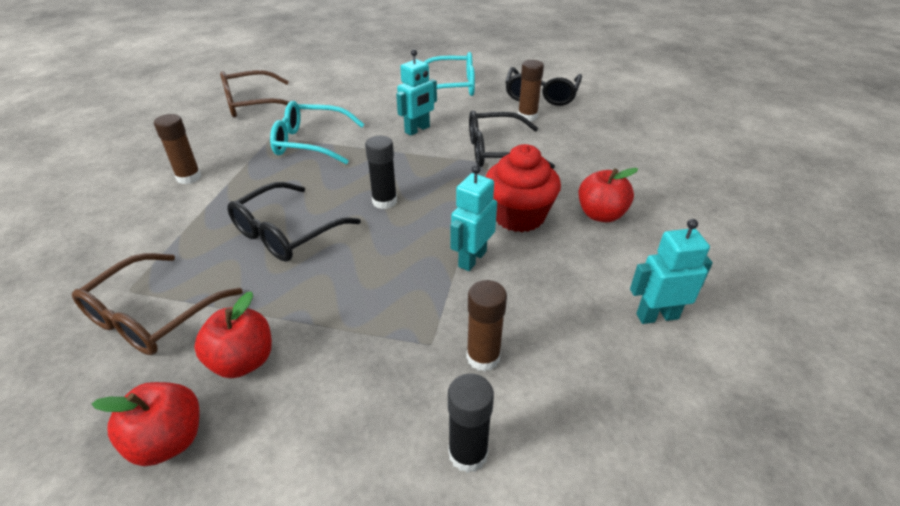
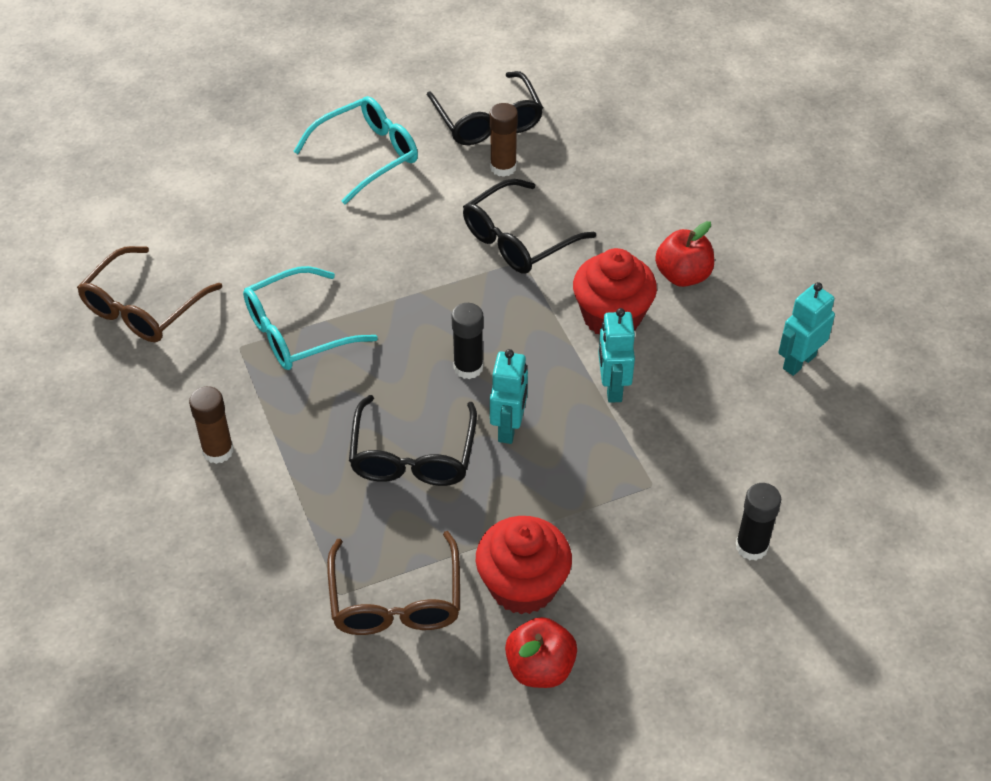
camera: 35 degrees left, 10 degrees up
red apple [194,291,272,378] -> red cupcake [476,516,572,614]
turquoise robot [396,49,437,136] -> turquoise robot moved to [490,349,528,444]
brown glue stick [466,280,507,371] -> none

